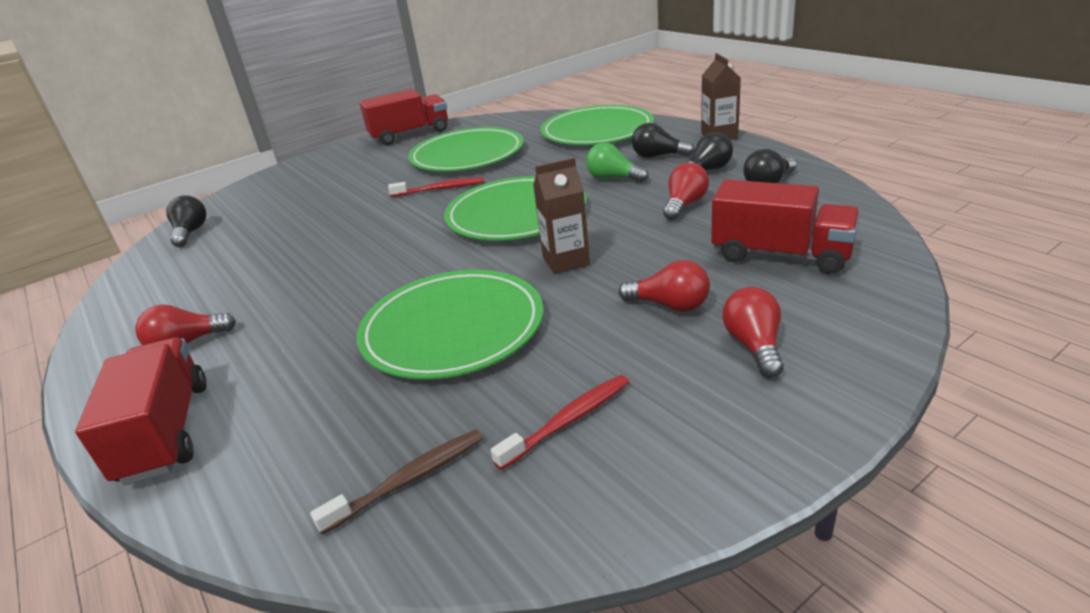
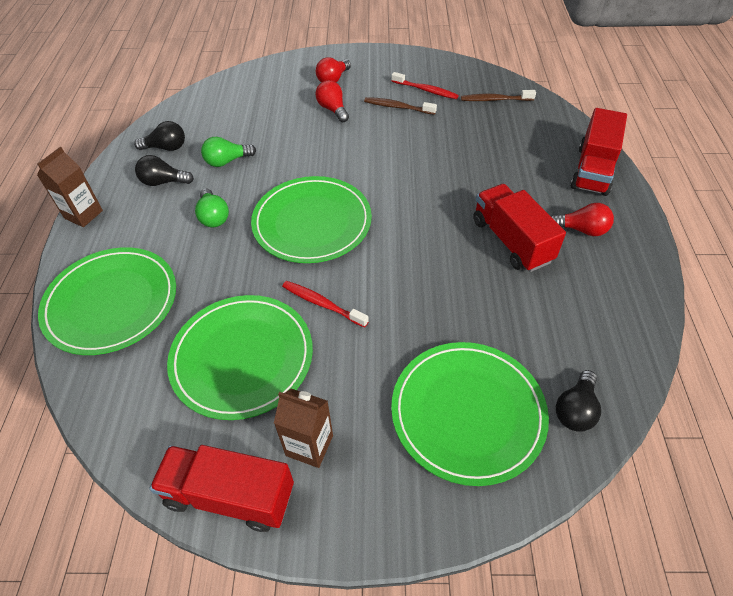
camera: 145 degrees left, 20 degrees up
green plate [357,270,543,379] -> green plate moved to [391,342,549,486]
red toothbrush [491,375,629,470] -> red toothbrush turned 150 degrees counterclockwise [391,72,459,99]
brown carton [533,158,590,274] -> brown carton moved to [274,389,333,468]
black light bulb [632,123,695,158] -> none
red light bulb [663,163,709,220] -> green light bulb [201,137,256,167]
red truck [711,179,860,274] -> red truck moved to [473,184,566,272]
none -> brown toothbrush [364,97,437,115]

